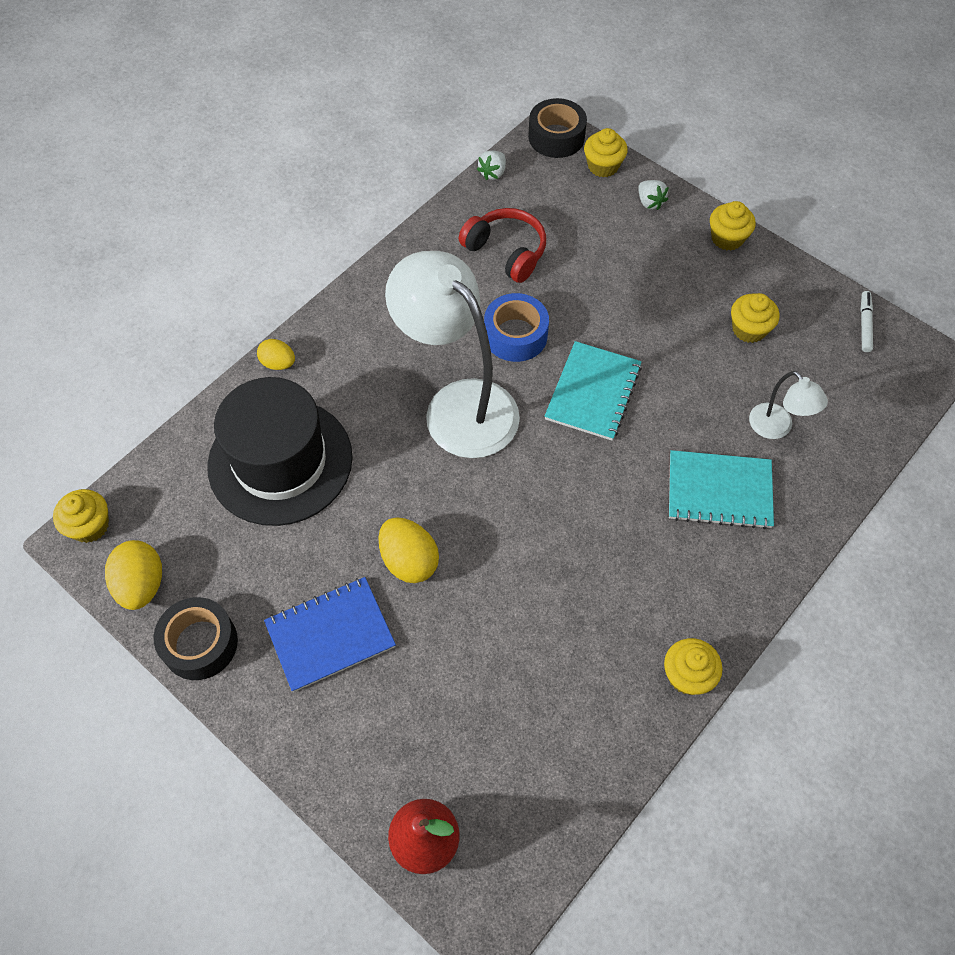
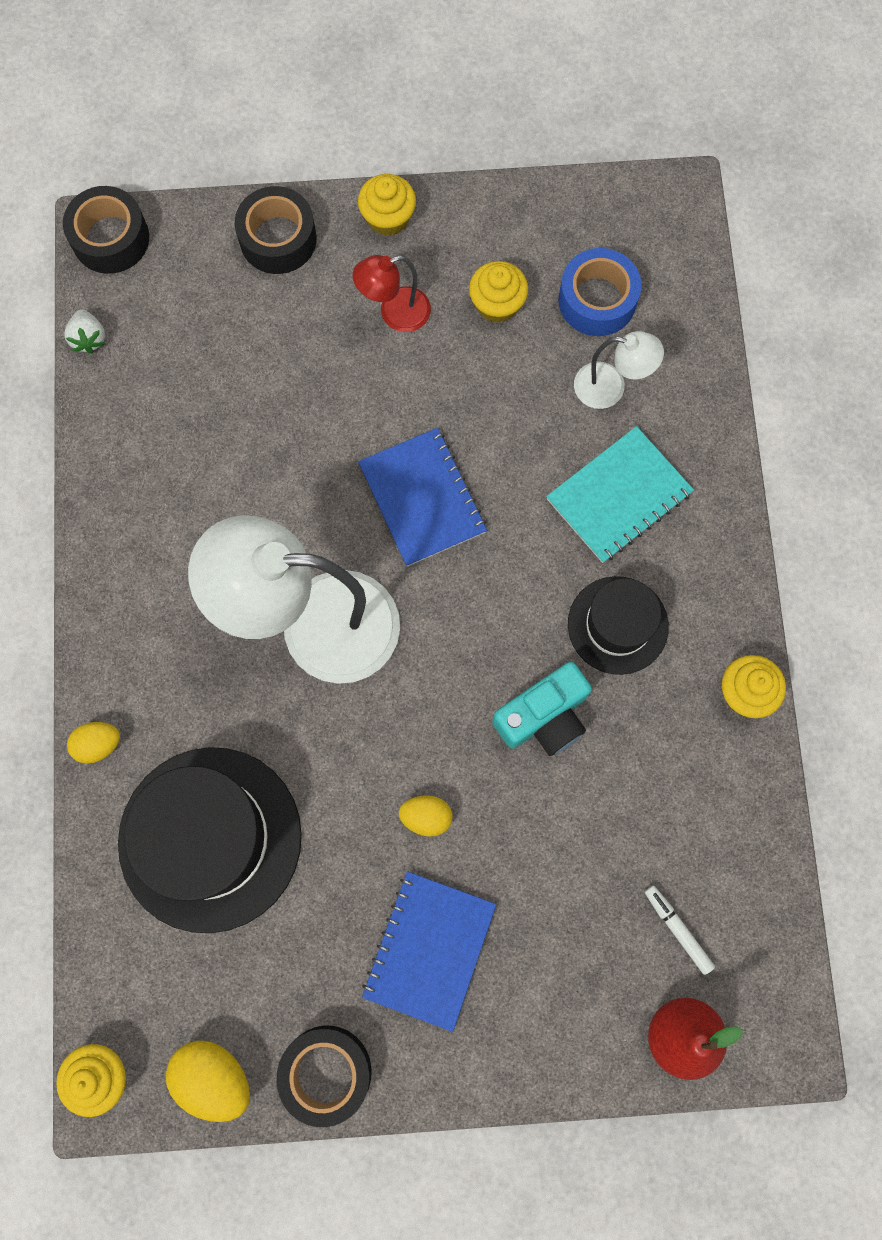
camera: 45 degrees left, 15 degrees up
yellow egg [378,518,439,583] -> yellow egg [399,795,452,837], size x0.63
red headphones [459,208,546,283] -> none
blue tape [484,293,549,362] -> blue tape moved to [559,248,641,336]
turquoise notebook [544,341,642,441] -> blue notebook [358,428,487,567]
yellow cupcake [584,128,628,177] -> none
white strawberry [638,180,668,210] -> black tape [235,186,317,274]
white marker [860,291,873,352] -> white marker moved to [645,885,715,975]
none -> red lamp [353,255,431,332]
none -> turquoise camera [492,662,592,756]
none -> black hat [568,576,669,675]

